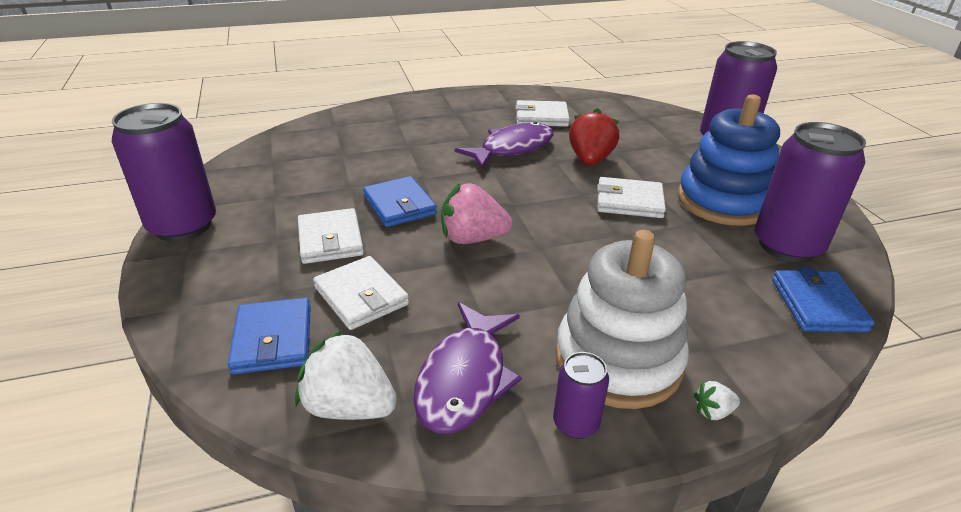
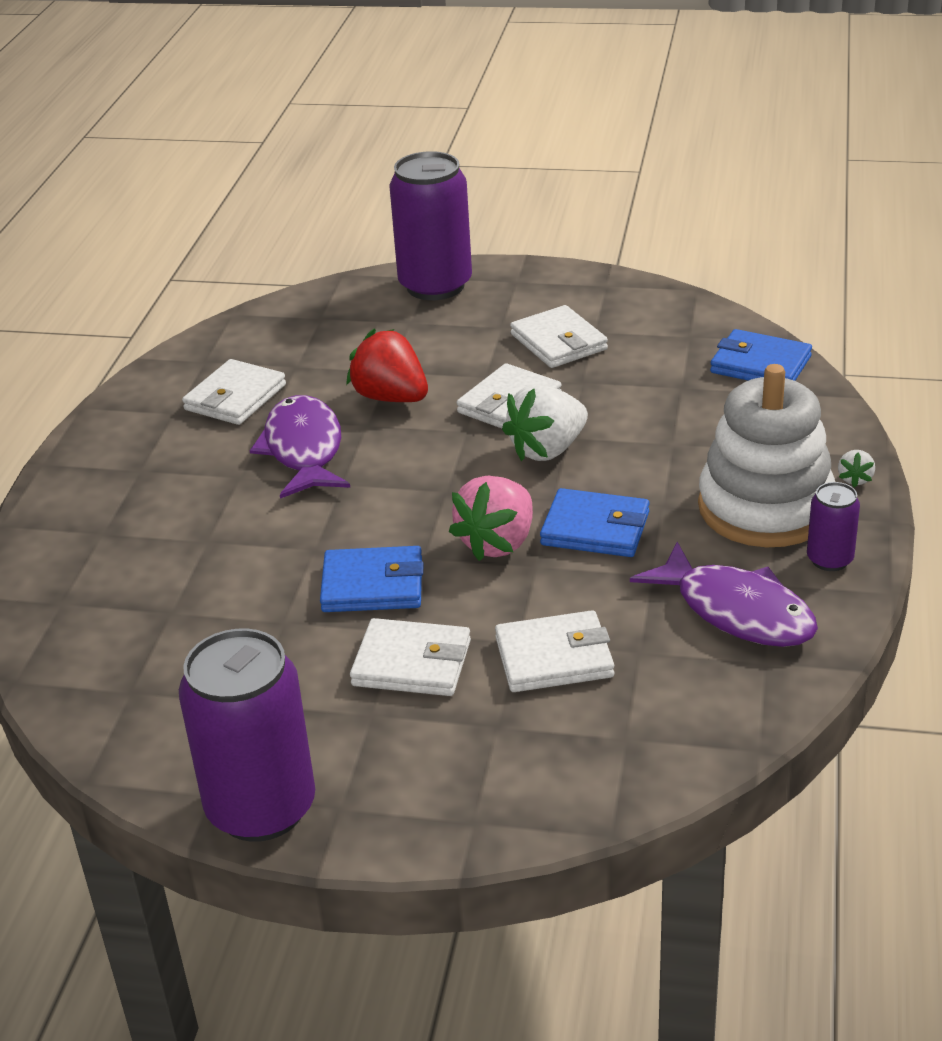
camera: 60 degrees left, 0 degrees up
blue wallet [228,298,311,375] -> blue wallet moved to [540,488,650,557]
white strawberry [295,329,397,420] -> white strawberry moved to [502,384,588,461]
blue stacking toy [678,95,780,226] -> white wallet [510,305,608,368]
purple can [755,122,866,262] -> none

